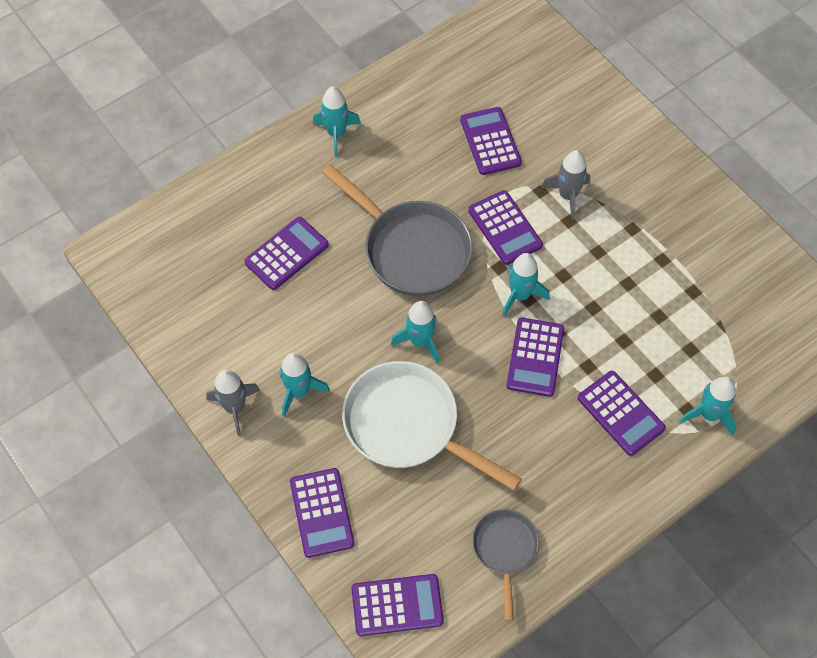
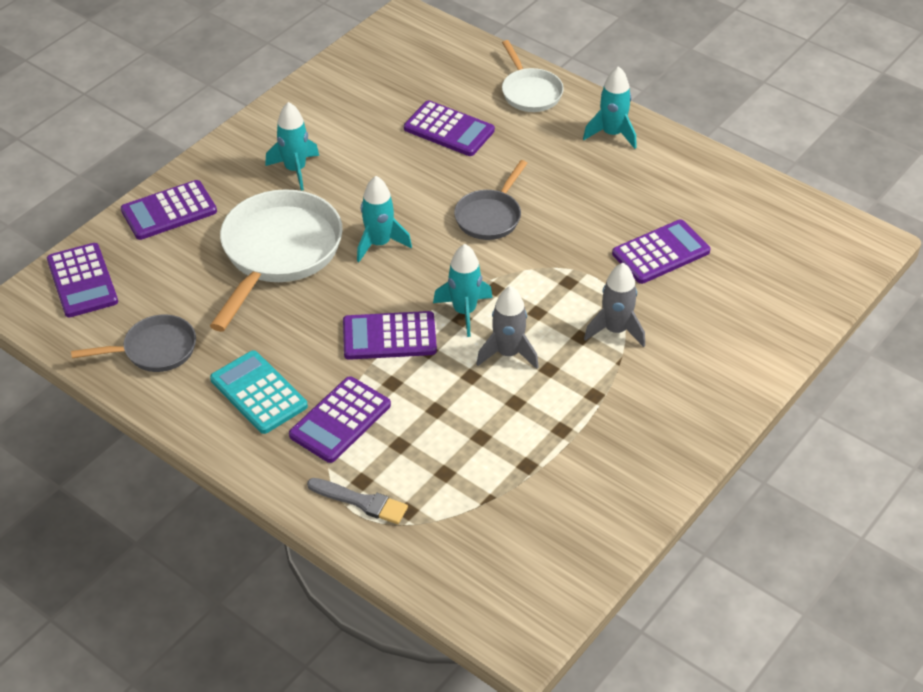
camera: 75 degrees right, 15 degrees down
grey rocket [206,369,260,436] -> grey rocket moved to [476,286,539,369]
grey pan [322,164,473,296] -> grey pan [454,160,527,240], size x0.56
purple calculator [468,190,543,265] -> none
turquoise rocket [680,376,736,436] -> grey brush [307,478,408,524]
none -> turquoise calculator [210,350,308,434]
none -> white pan [502,40,564,112]

